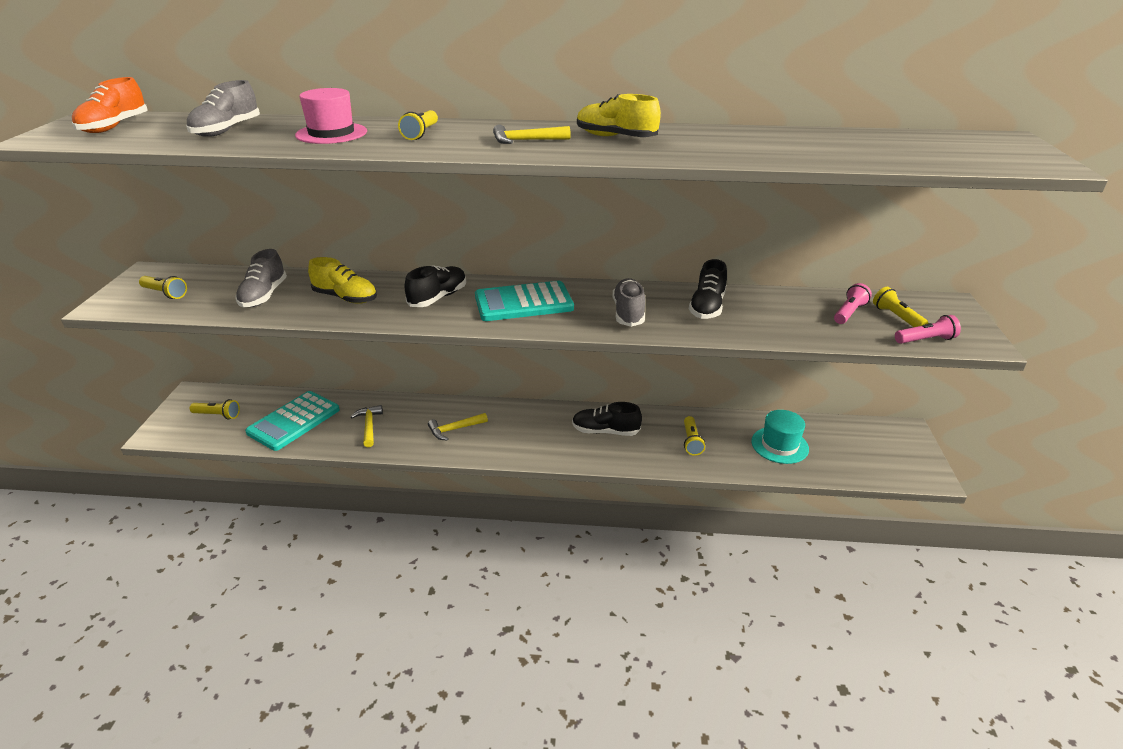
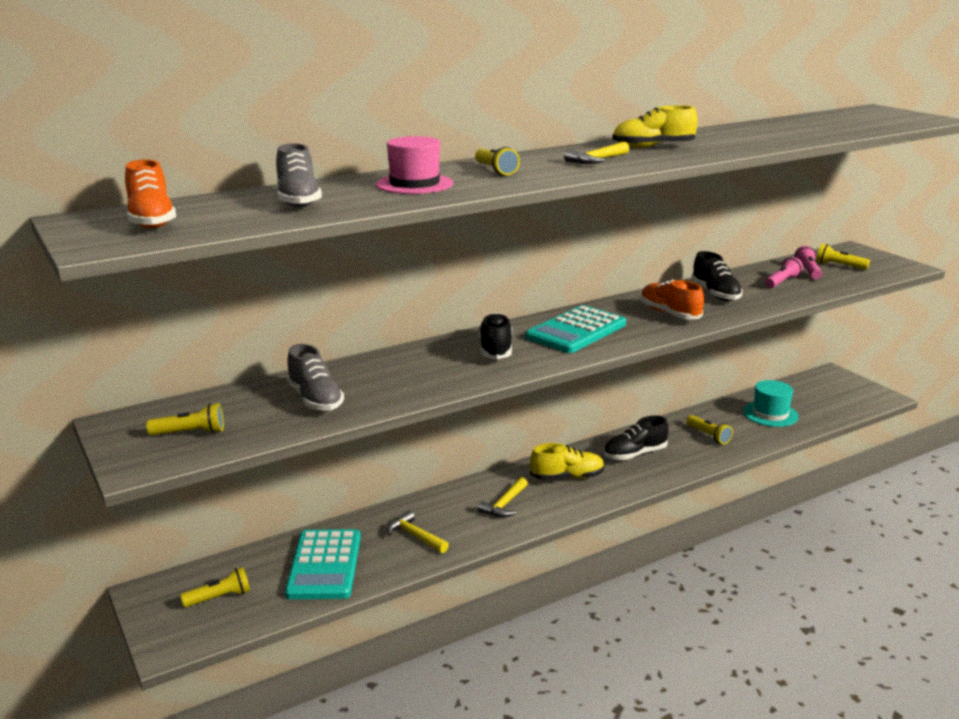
camera: 35 degrees left, 10 degrees down
yellow shoe [308,257,377,304] -> yellow shoe moved to [530,443,605,480]
grey shoe [613,278,645,327] -> orange shoe [641,280,704,320]
pink flashlight [895,315,961,344] -> pink flashlight moved to [765,257,803,288]

